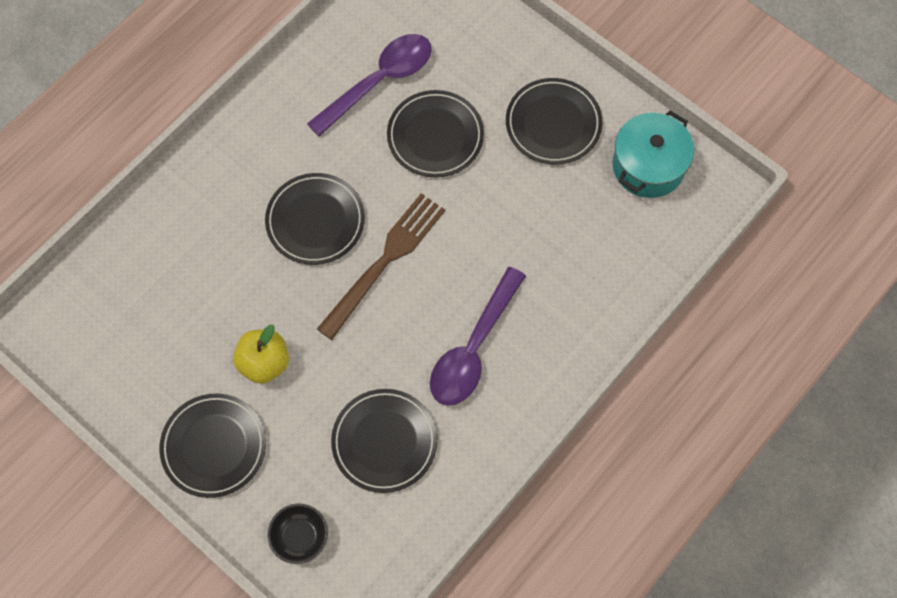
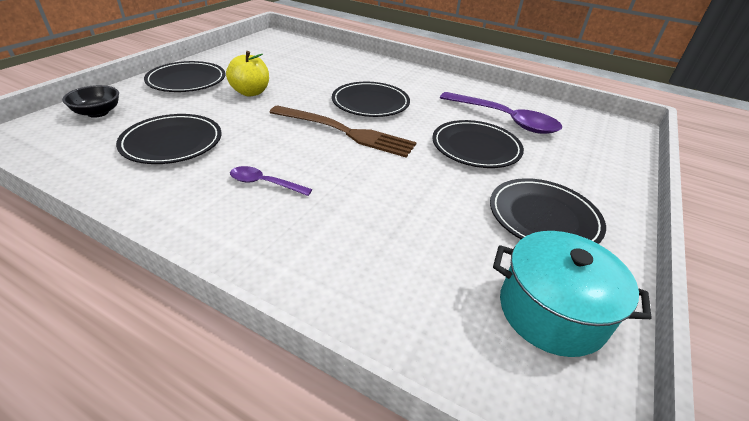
camera: 75 degrees right, 30 degrees down
purple spoon [430,267,526,406] -> purple spoon [230,166,312,196], size x0.51

